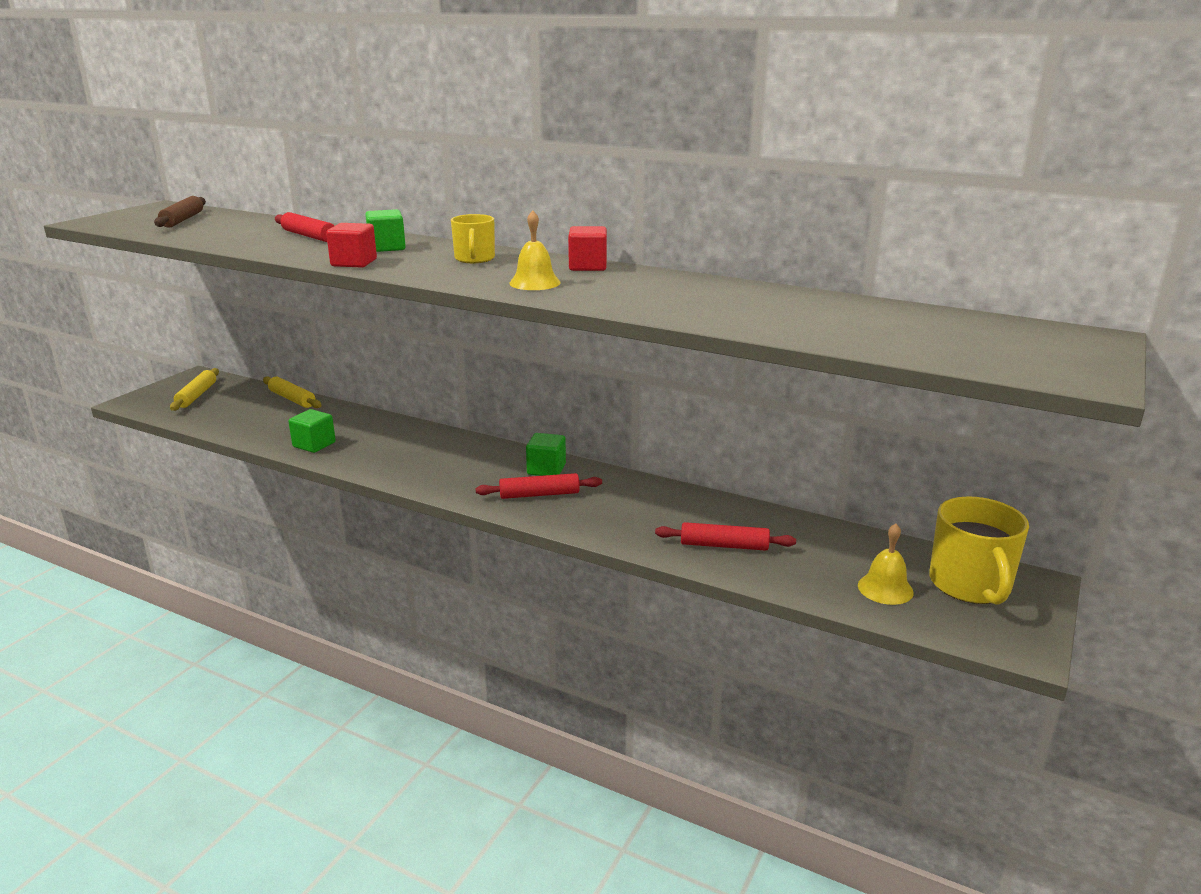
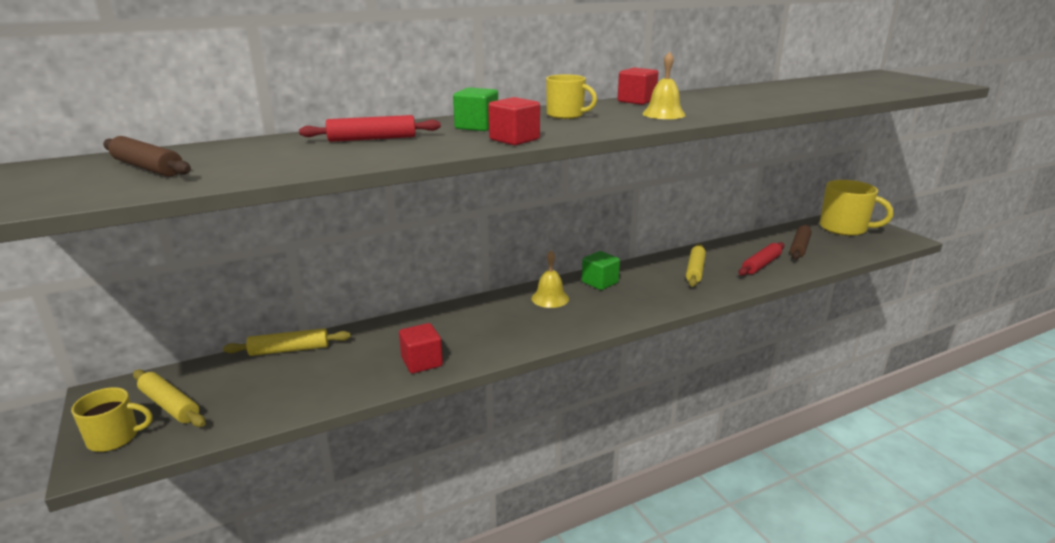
camera: 55 degrees left, 0 degrees up
green cube [288,409,336,453] -> red cube [399,323,443,373]
red rolling pin [476,473,602,499] -> none
yellow bell [858,523,914,605] -> yellow bell moved to [531,251,569,308]
none -> yellow mug [71,387,153,452]
none -> yellow rolling pin [686,244,706,287]
none -> brown rolling pin [790,224,812,259]

